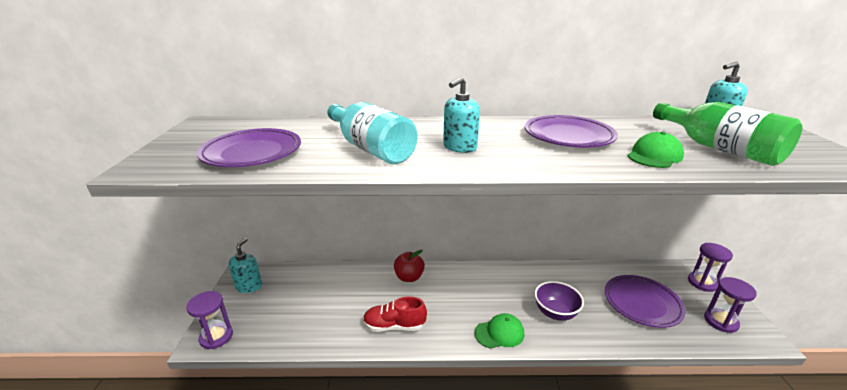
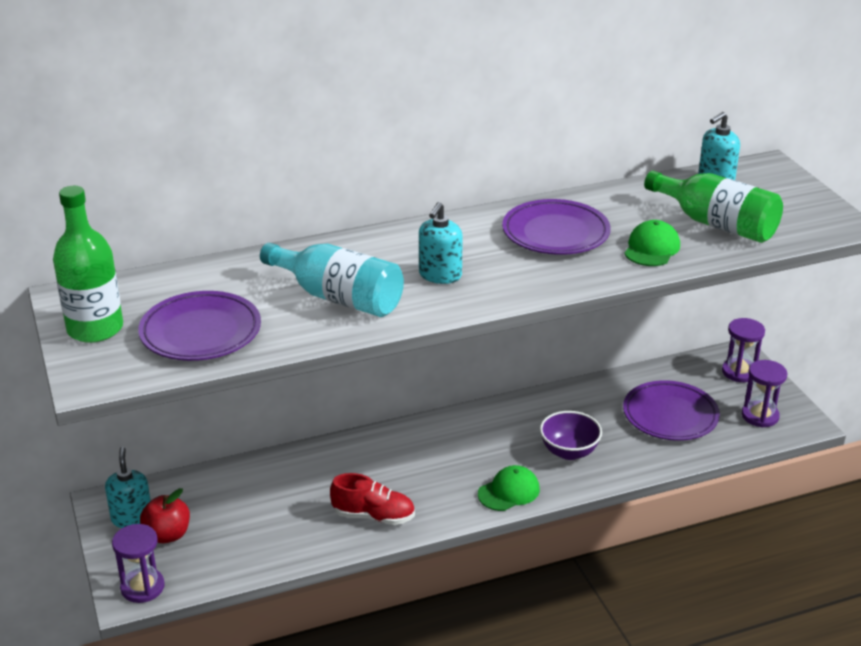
camera: 20 degrees left, 5 degrees up
red shoe [363,297,427,332] -> red shoe turned 150 degrees counterclockwise [330,473,415,525]
red apple [394,250,425,282] -> red apple moved to [140,488,190,543]
none -> green bottle [53,186,123,343]

